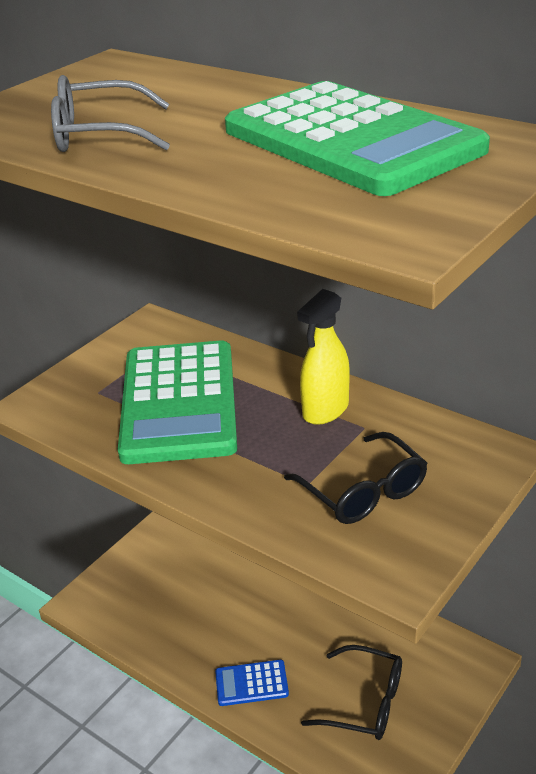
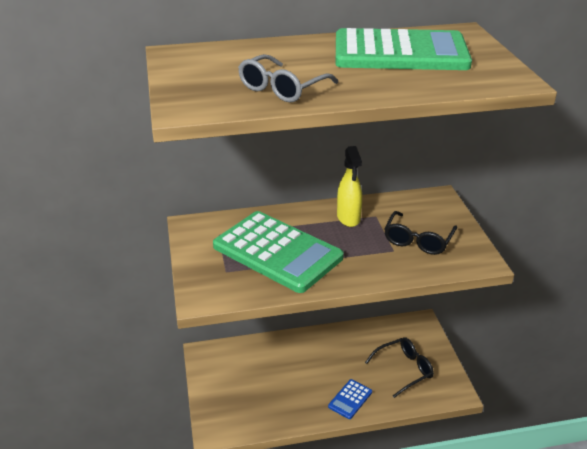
camera: 50 degrees left, 0 degrees up
black glasses [284,432,427,524] -> black glasses turned 105 degrees clockwise [384,211,457,255]

